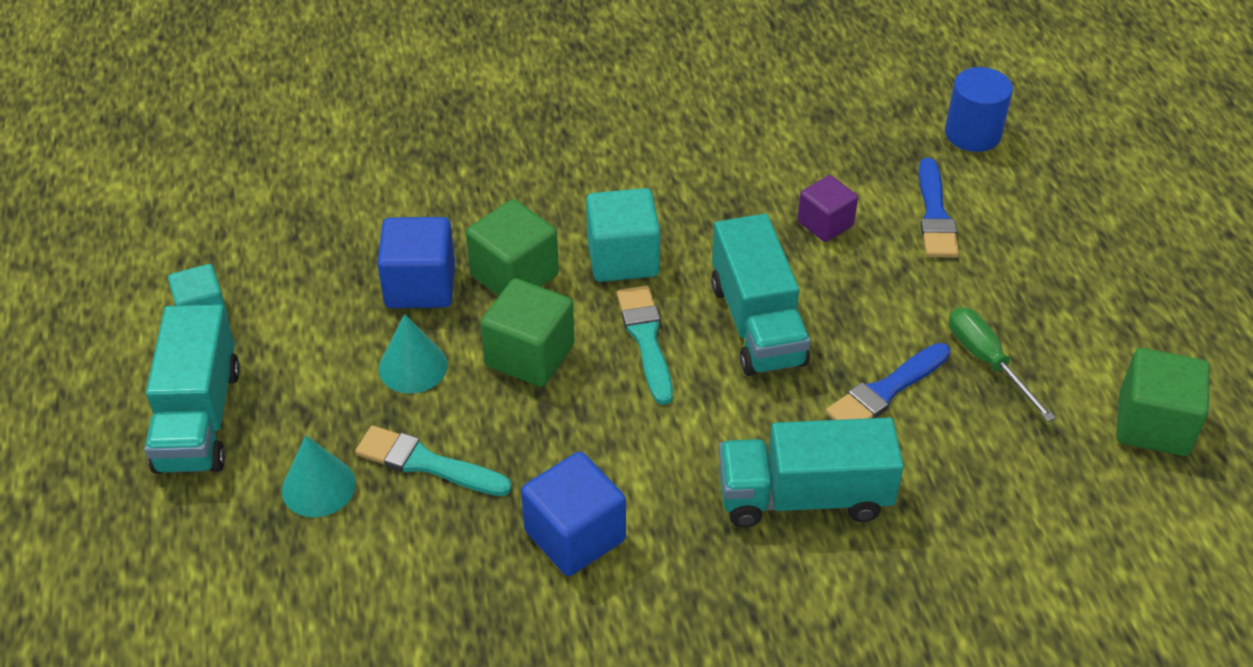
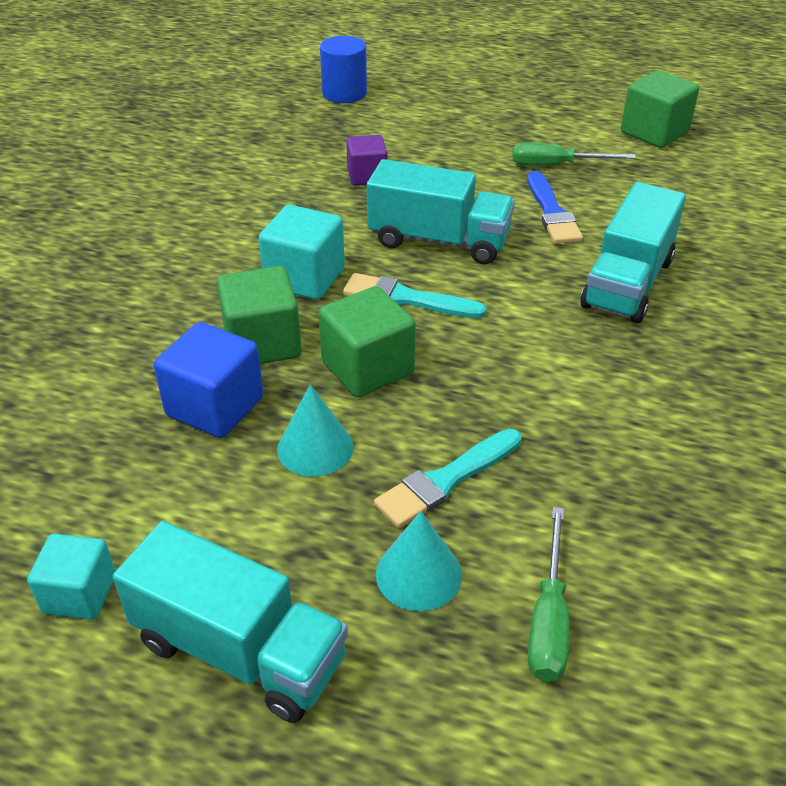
camera: 60 degrees left, 5 degrees down
blue cube [521,451,626,576] -> none
blue brush [919,158,959,258] -> none
none -> green screwdriver [528,507,570,682]

